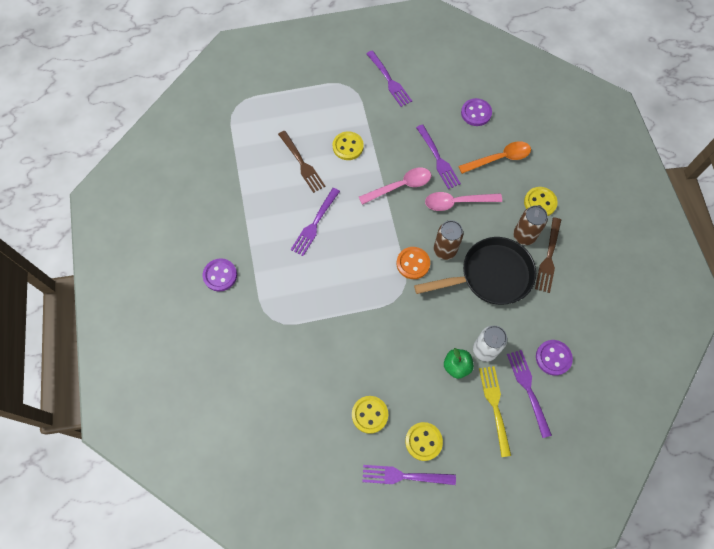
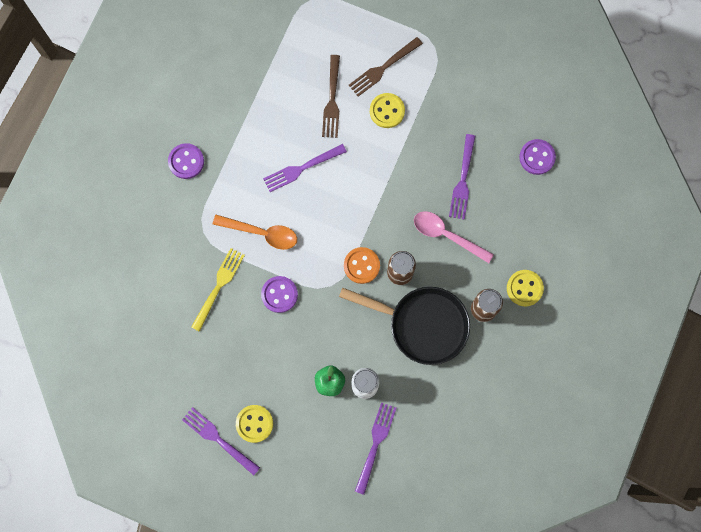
camera: 35 degrees right, 10 degrees up
yellow button [352,396,388,434] -> none
pink spoon [359,167,431,205] -> none
purple fork [367,50,412,107] -> none
orange spoon [458,141,531,174] -> orange spoon moved to [213,215,297,250]
yellow fork [479,366,511,457] -> yellow fork moved to [191,248,245,332]
brown fork [535,218,561,293] -> brown fork moved to [349,37,423,97]
purple button [536,340,573,376] -> purple button moved to [261,276,298,313]

